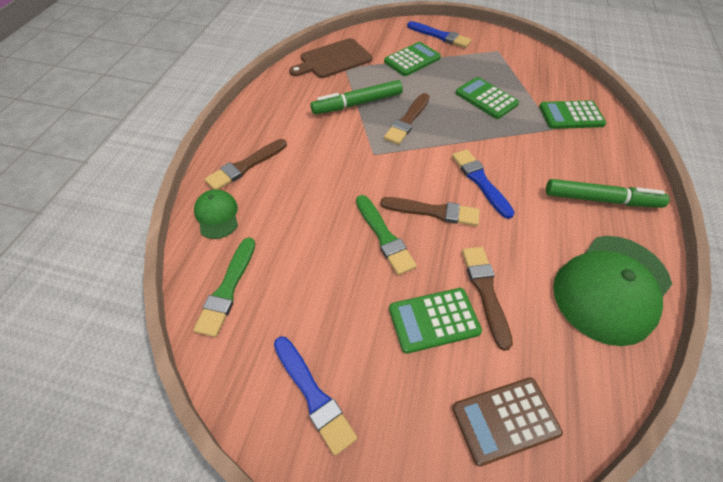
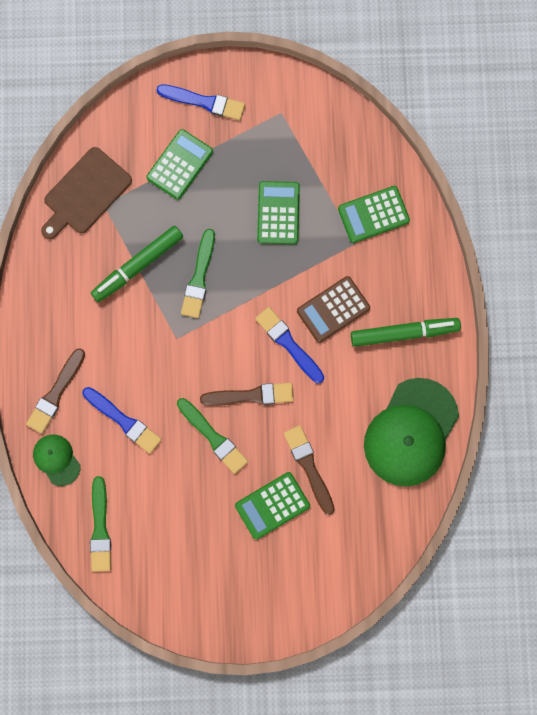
camera: 15 degrees left, 25 degrees up
blue brush [274,336,357,456] -> blue brush moved to [83,387,162,454]
brown brush [384,93,430,145] -> green brush [181,229,215,318]
brown calculator [452,377,563,466] -> brown calculator moved to [297,276,370,343]
green calculator [456,77,519,119] -> green calculator turned 60 degrees clockwise [257,181,300,244]

